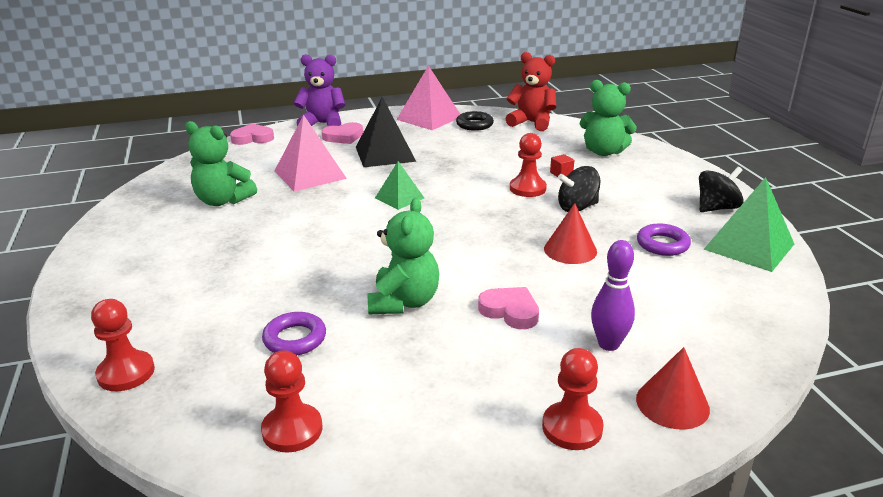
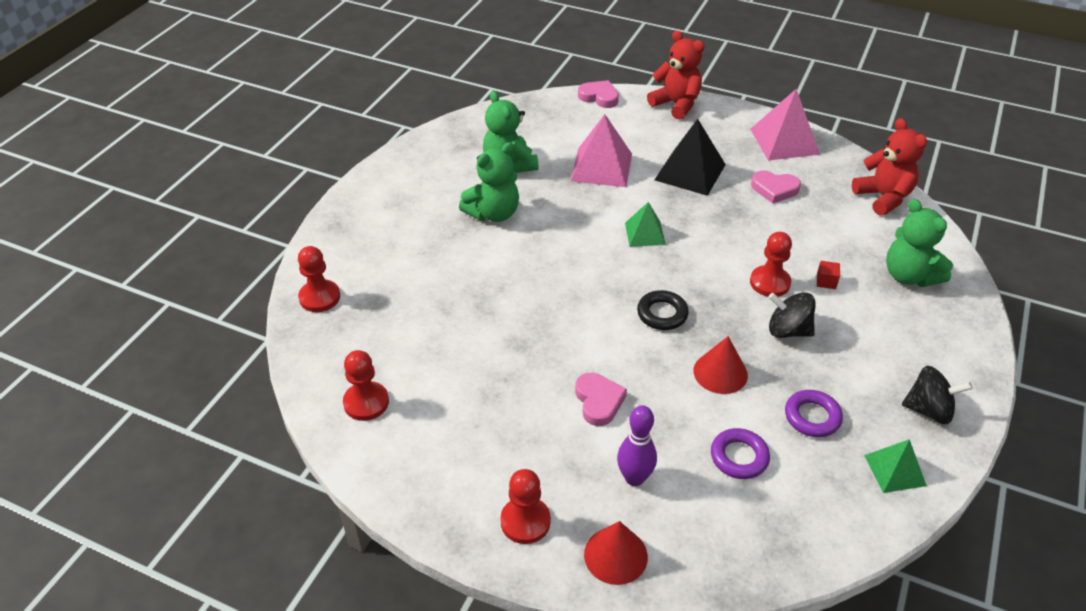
camera: 40 degrees right, 15 degrees up
purple ring [262,312,326,355] -> purple ring moved to [711,428,770,479]
purple teddy bear [294,54,345,126] -> red teddy bear [647,31,704,120]
pink heart [322,122,363,144] -> pink heart moved to [751,170,801,204]
green teddy bear [368,198,439,314] -> green teddy bear moved to [459,142,519,222]
black ring [456,111,494,131] -> black ring moved to [637,290,689,330]
green pyramid [704,177,794,272] -> green pyramid [864,439,926,493], size x0.60

